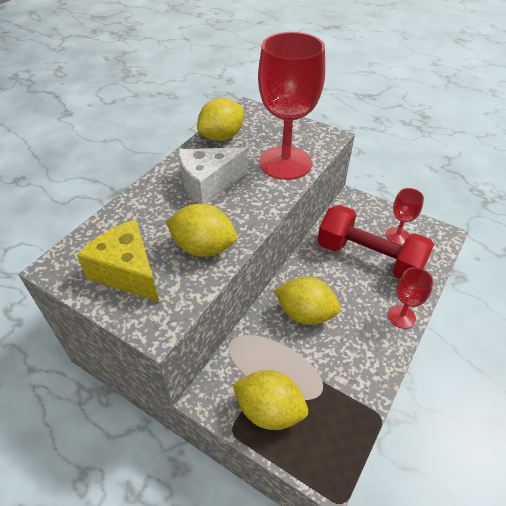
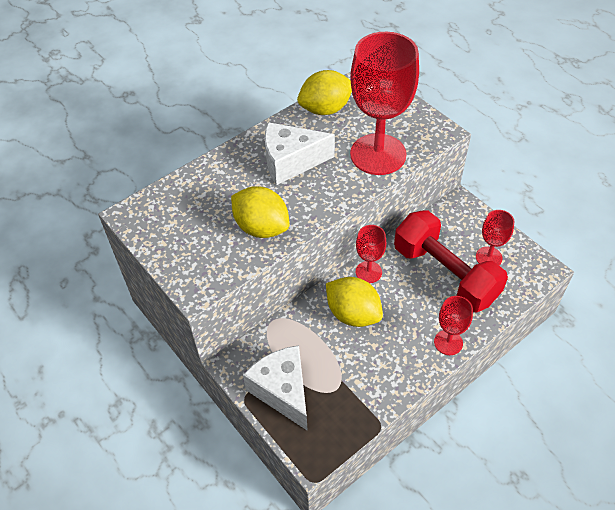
camera: 20 degrees right, 5 degrees up
yellow cheese [77,220,159,302] -> none
yellow lemon [232,370,308,430] -> white cheese [243,345,308,431]
none -> red goblet [356,225,386,283]

